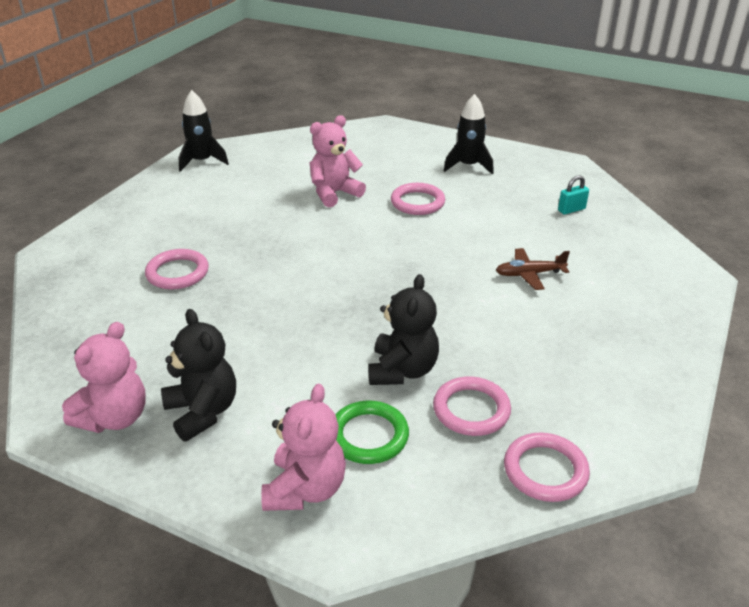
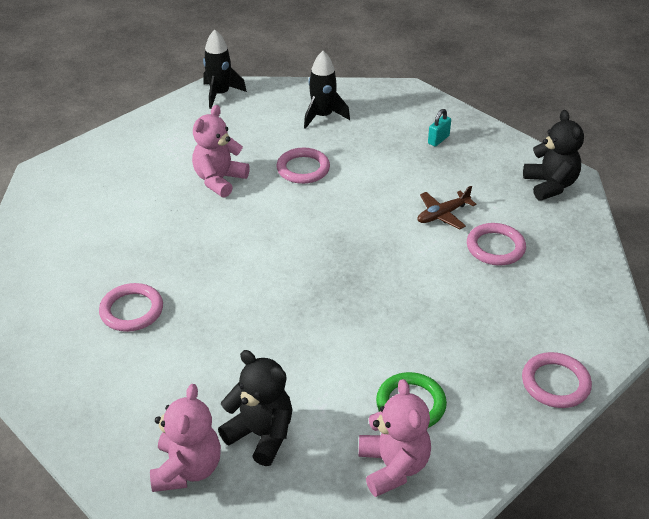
camera: 25 degrees left, 5 degrees up
black rocket [178,90,229,172] -> black rocket moved to [203,29,247,109]
black teddy bear [368,274,439,385] -> black teddy bear moved to [523,110,584,200]
pink ring [433,377,511,436] -> pink ring moved to [467,223,526,266]

